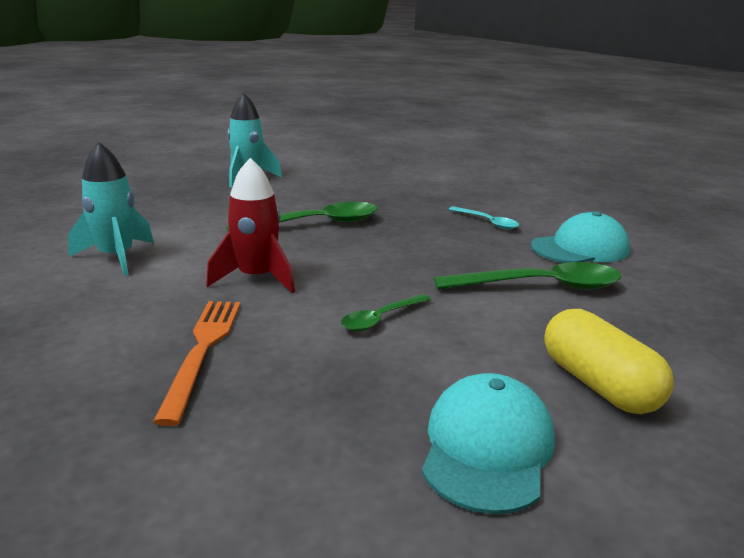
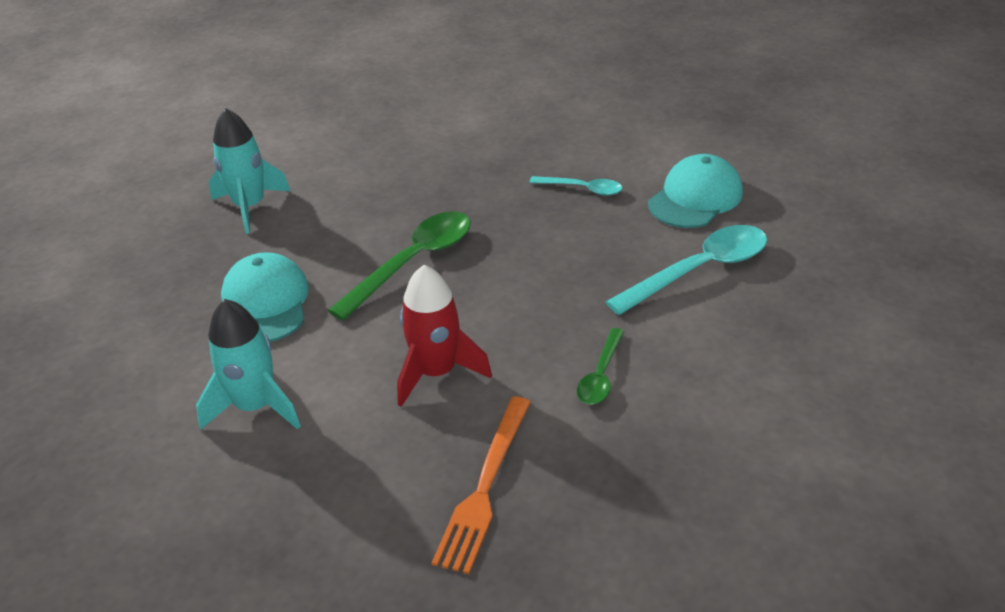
camera: 25 degrees left, 15 degrees up
orange fork [153,301,241,426] -> orange fork turned 135 degrees counterclockwise [432,397,531,574]
turquoise cap [422,373,555,514] -> turquoise cap moved to [221,252,309,342]
green spoon [434,262,622,290] -> turquoise spoon [606,225,767,315]
yellow capsule [544,309,674,414] -> none

